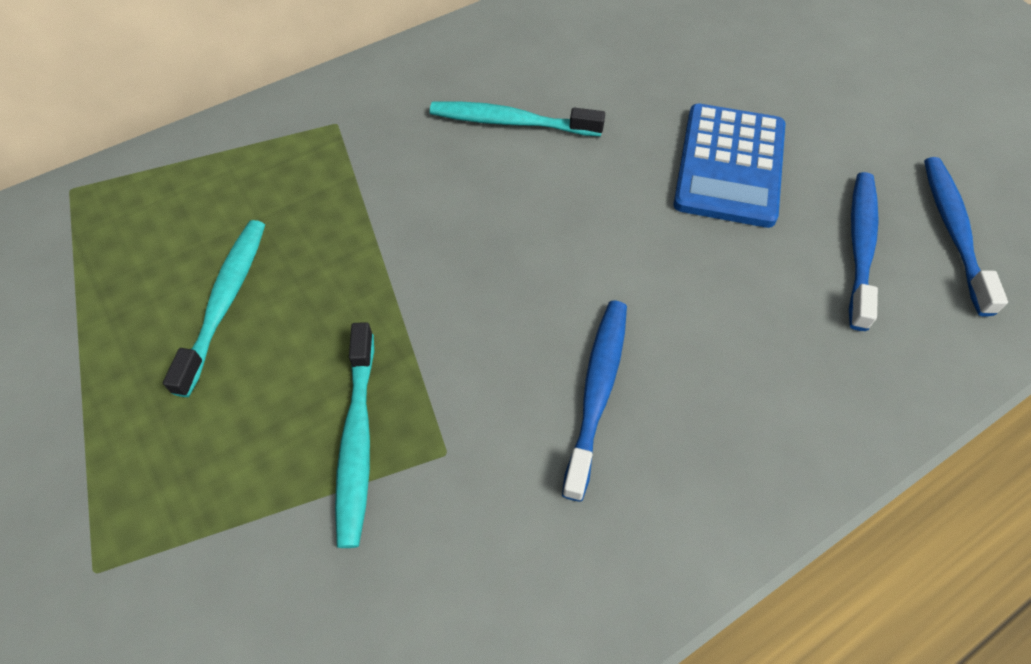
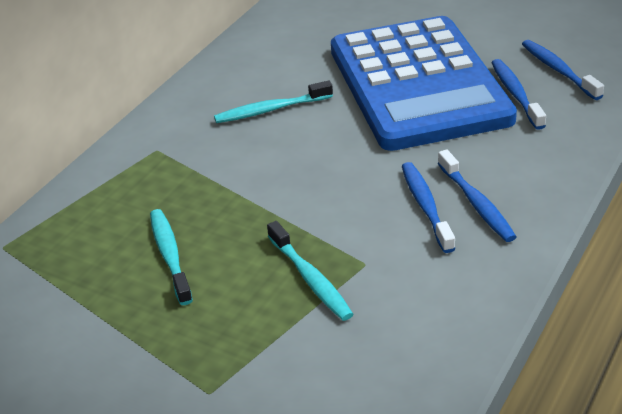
camera: 25 degrees left, 20 degrees down
blue calculator [673,104,785,228] -> blue calculator [331,16,517,151], size x2.09
none -> blue toothbrush [437,149,517,242]

